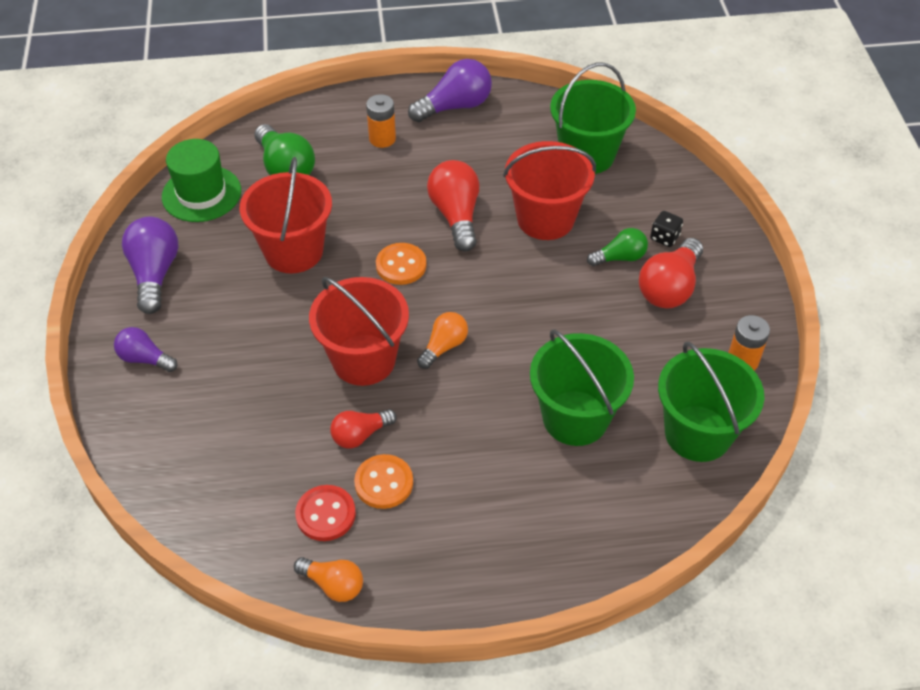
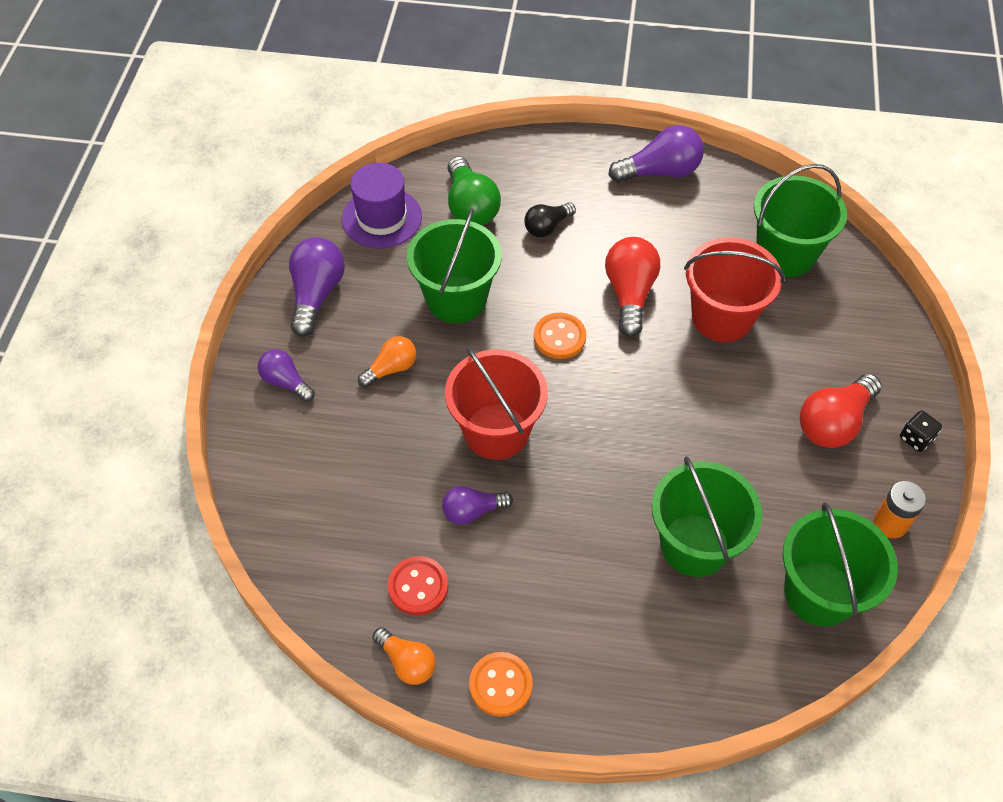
camera: 15 degrees right, 5 degrees up
green hat [162,139,241,222] -> purple hat [342,163,422,248]
red bucket [240,157,332,273] -> green bucket [407,208,502,323]
red light bulb [330,409,397,449] -> purple light bulb [442,486,513,525]
orange button [354,454,413,509] -> orange button moved to [469,652,533,717]
orange battery [366,94,396,148] -> none
orange light bulb [417,312,468,369] -> orange light bulb moved to [358,336,416,388]
green light bulb [587,228,648,266] -> none
black dice [650,211,683,247] -> black dice moved to [900,410,942,452]
none -> black light bulb [524,202,576,237]

